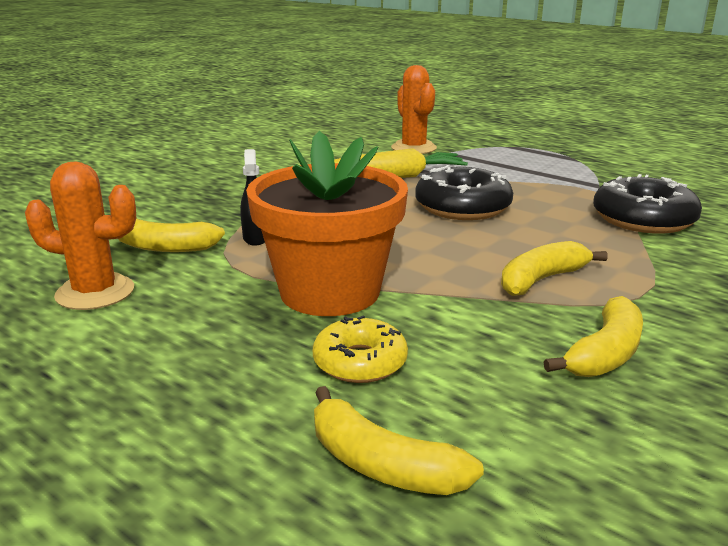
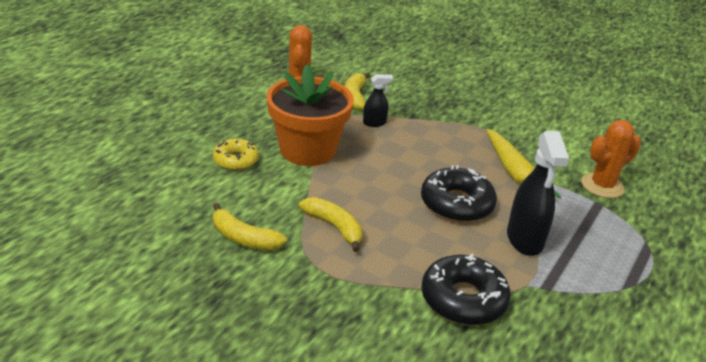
camera: 80 degrees right, 10 degrees up
yellow banana [314,386,484,495] -> none
none -> black spray bottle [507,131,569,256]

